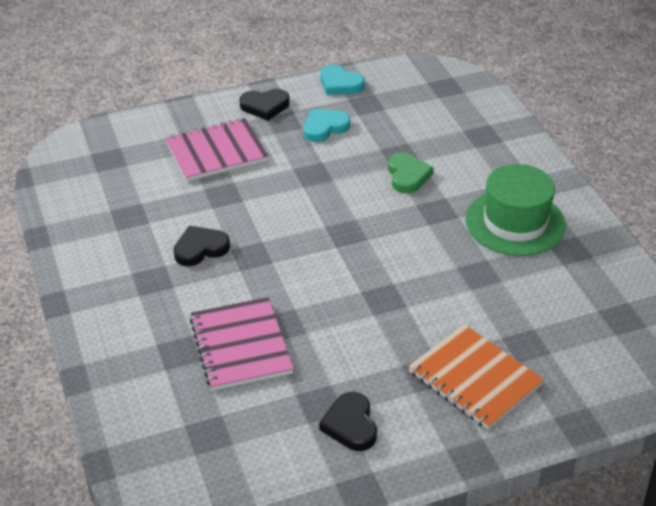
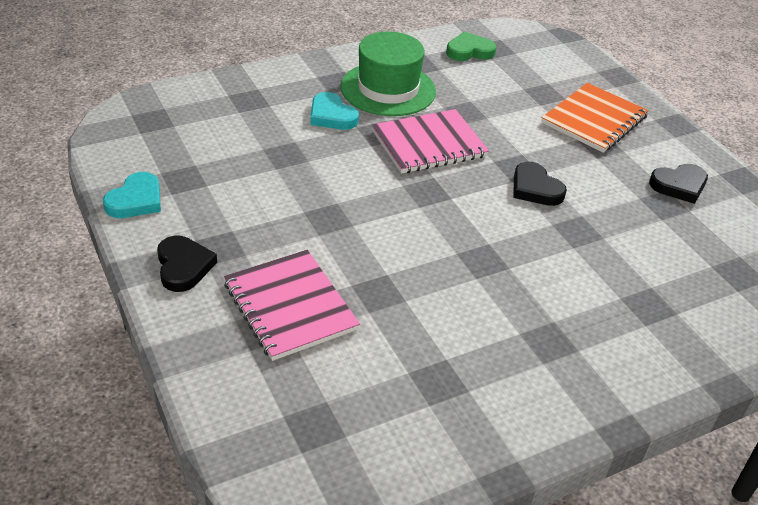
camera: 100 degrees left, 0 degrees up
black heart [173,226,230,266] -> black heart moved to [513,162,567,206]
pink notebook [190,297,294,391] -> pink notebook moved to [372,109,489,174]
turquoise heart [303,109,350,142] -> turquoise heart moved to [310,92,359,130]
green heart [388,152,434,193] -> green heart moved to [446,31,496,61]

